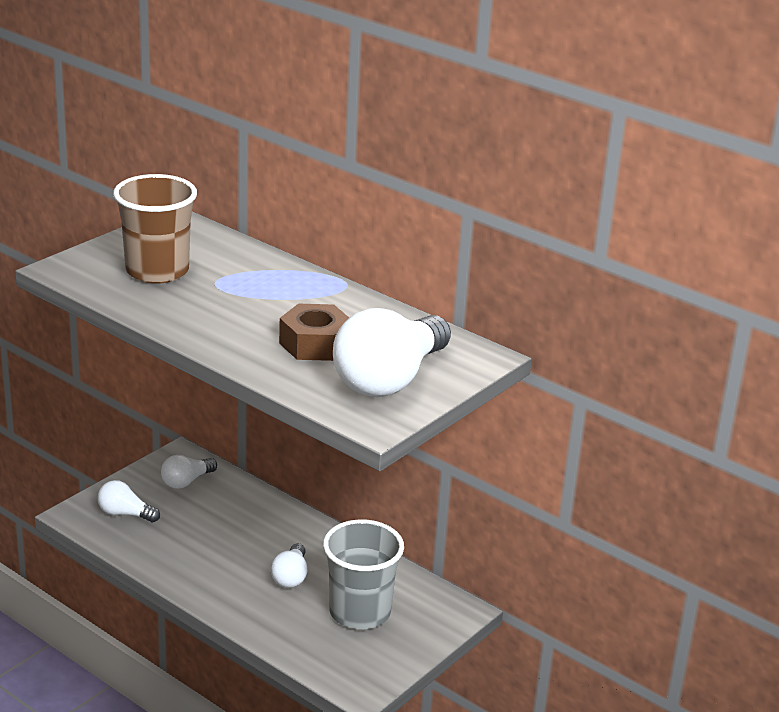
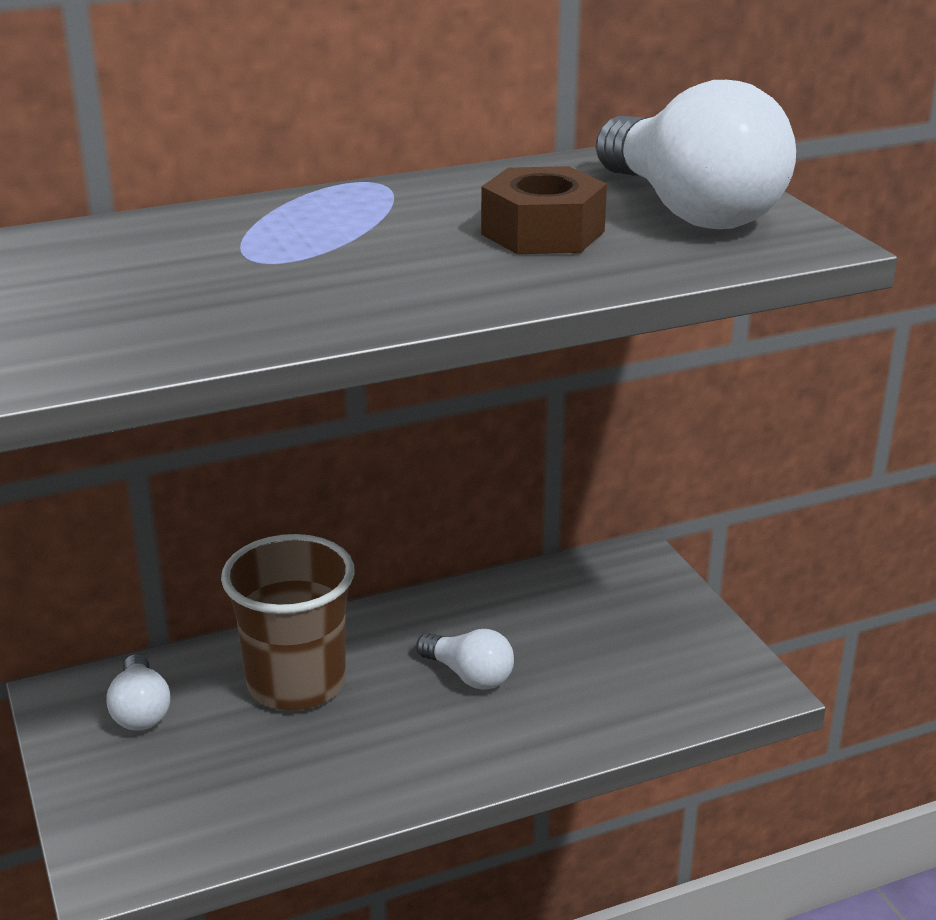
camera: 60 degrees left, 0 degrees up
white light bulb [97,480,160,522] -> none
brown cup [113,174,197,284] -> brown cup moved to [221,534,354,710]
grey cup [323,519,404,629] -> none

